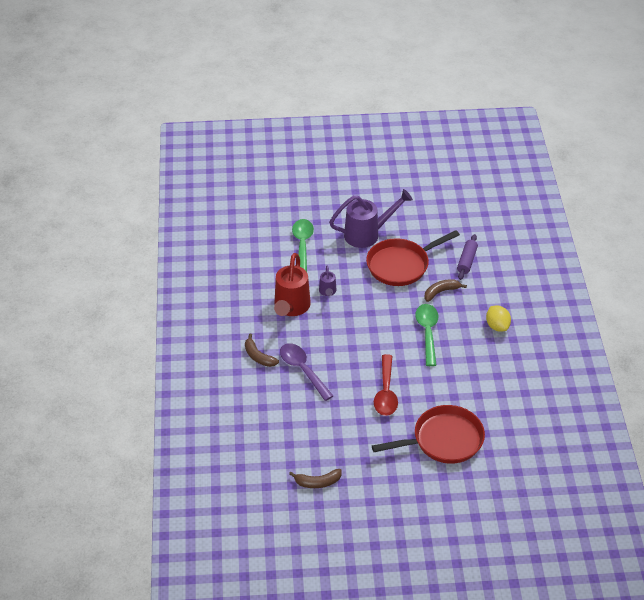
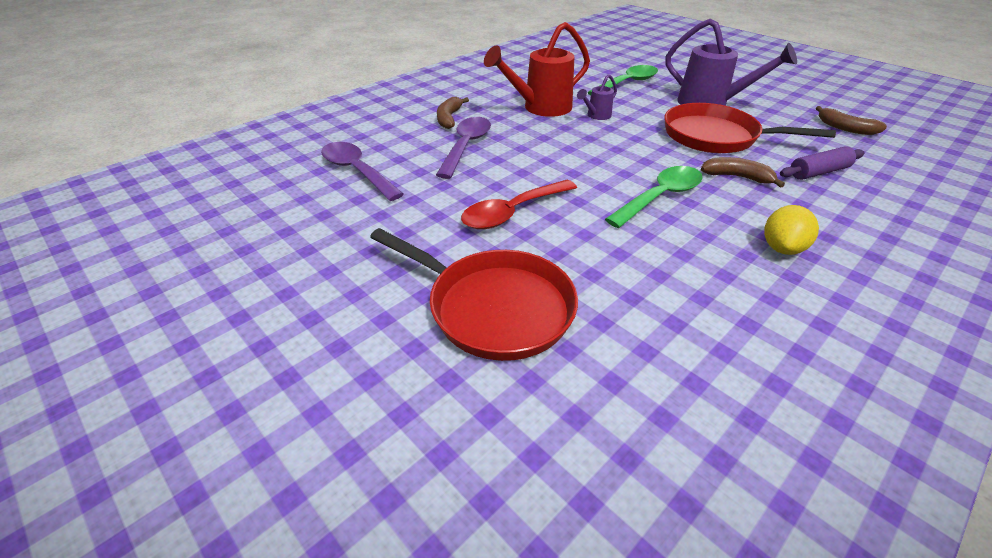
camera: 50 degrees right, 5 degrees down
brown banana [289,469,342,488] -> brown banana moved to [816,106,887,135]
none -> purple spoon [321,142,404,201]

